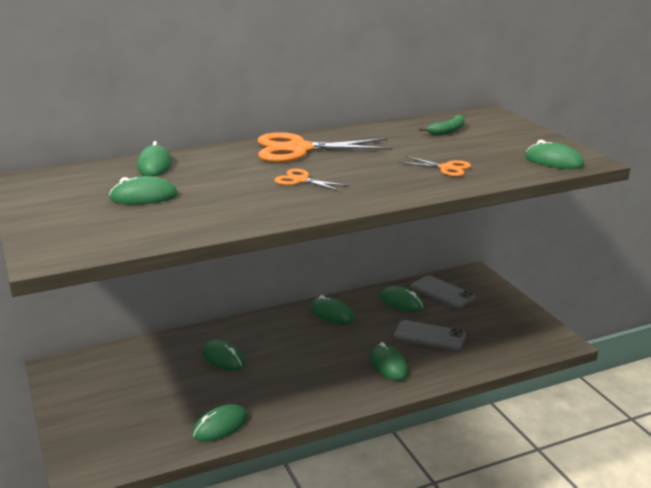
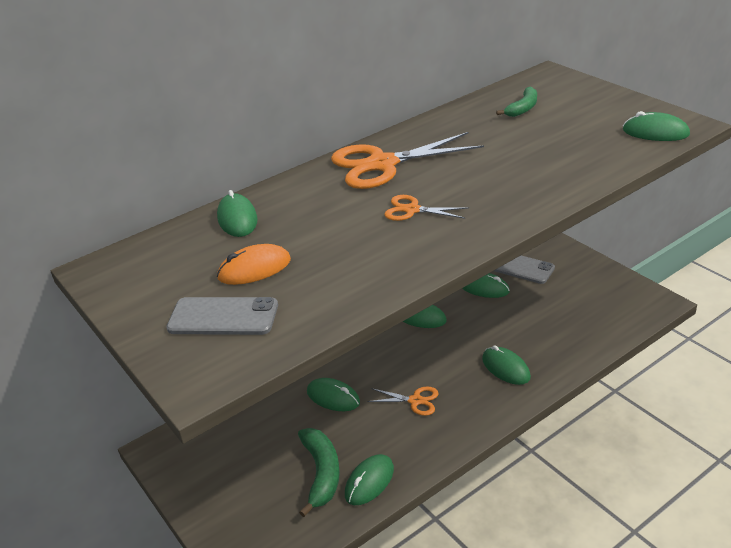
camera: 10 degrees left, 10 degrees up
green mouse [109,176,178,204] -> orange mouse [217,244,291,285]
grey phone [394,320,466,351] -> grey phone moved to [166,297,278,335]
orange scissors [398,156,471,177] -> orange scissors moved to [367,387,439,416]
none -> green banana [298,428,340,517]

